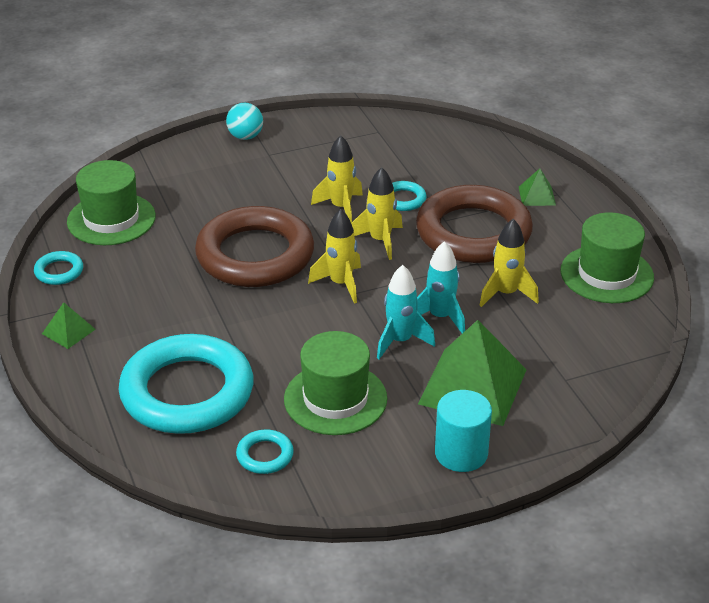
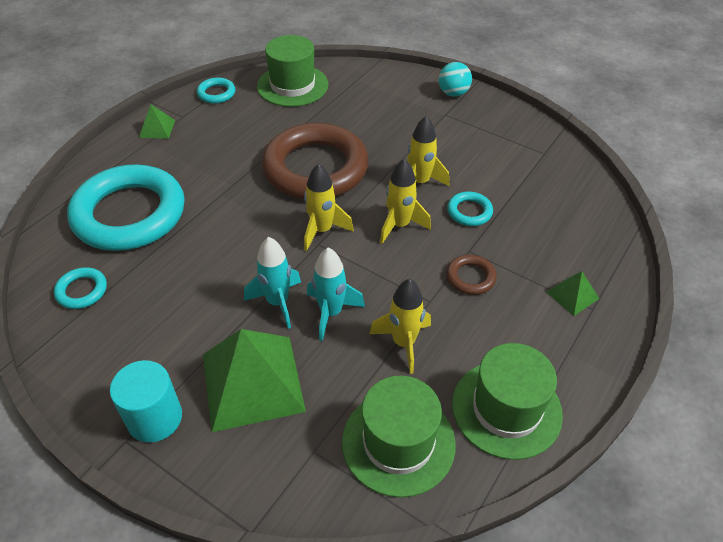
camera: 55 degrees right, 10 degrees up
green hat [284,331,387,435] -> green hat moved to [342,376,456,498]
brown ring [416,185,533,263] -> brown ring [446,255,497,295], size x0.41

